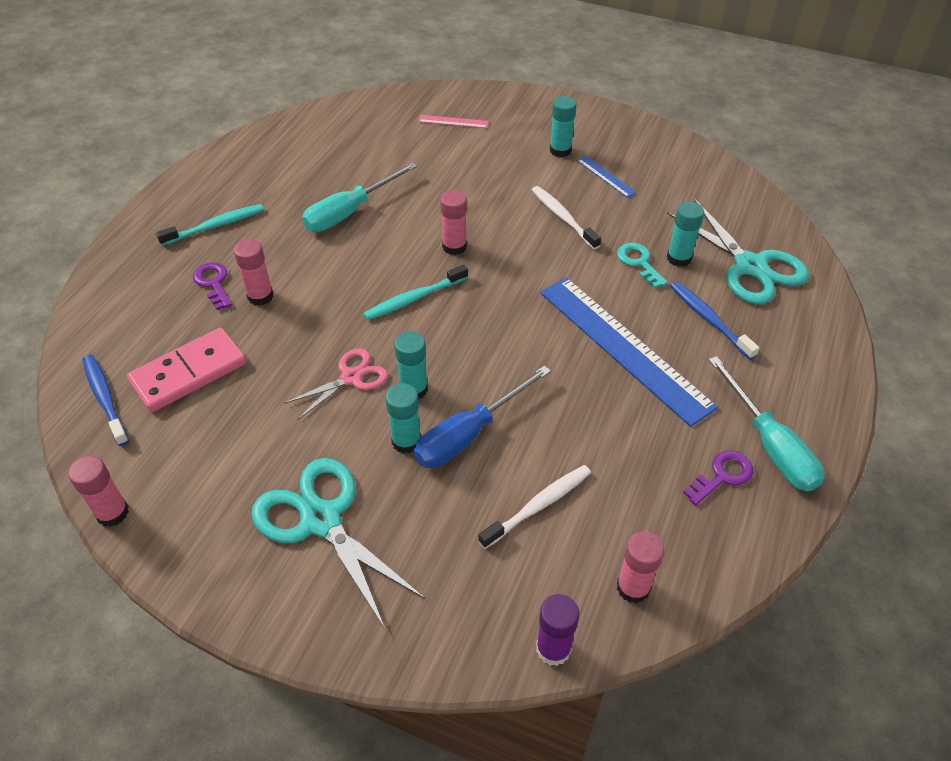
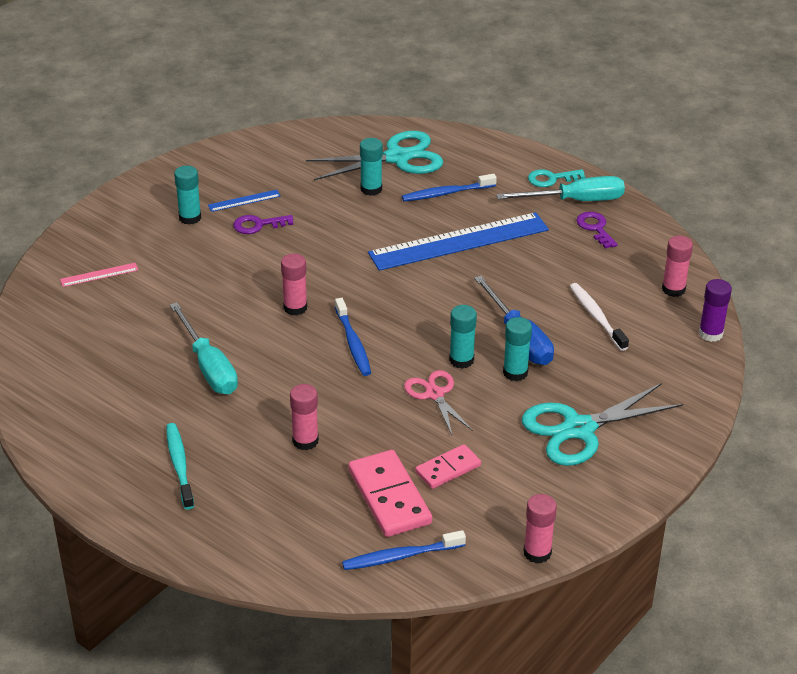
camera: 75 degrees left, 10 degrees down
purple key [193,262,232,310] -> purple key moved to [233,215,293,234]
turquoise toothbrush [363,264,468,320] -> blue toothbrush [335,298,371,376]
pink ruler [418,115,489,128] -> pink ruler turned 45 degrees clockwise [60,263,138,287]
white toothbrush [532,186,601,250] -> none
turquoise key [617,243,668,288] -> turquoise key moved to [528,169,585,187]
none -> pink domino [415,444,481,489]

